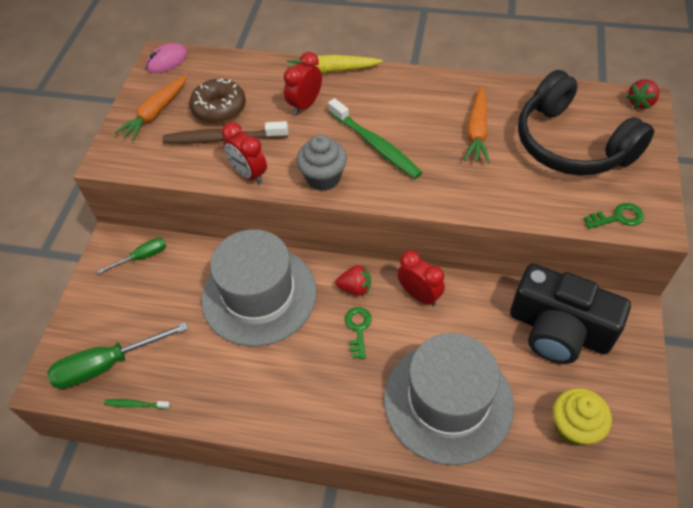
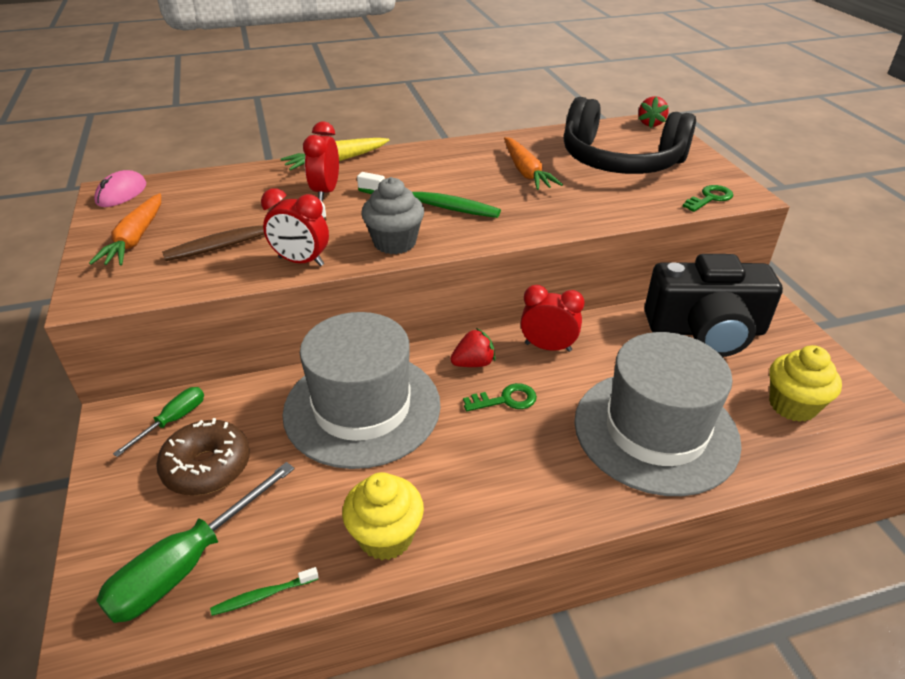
camera: 30 degrees left, 15 degrees down
brown donut [189,78,246,124] -> brown donut moved to [156,418,250,495]
green key [344,307,372,359] -> green key turned 105 degrees clockwise [463,383,537,411]
none -> yellow cupcake [342,472,424,560]

